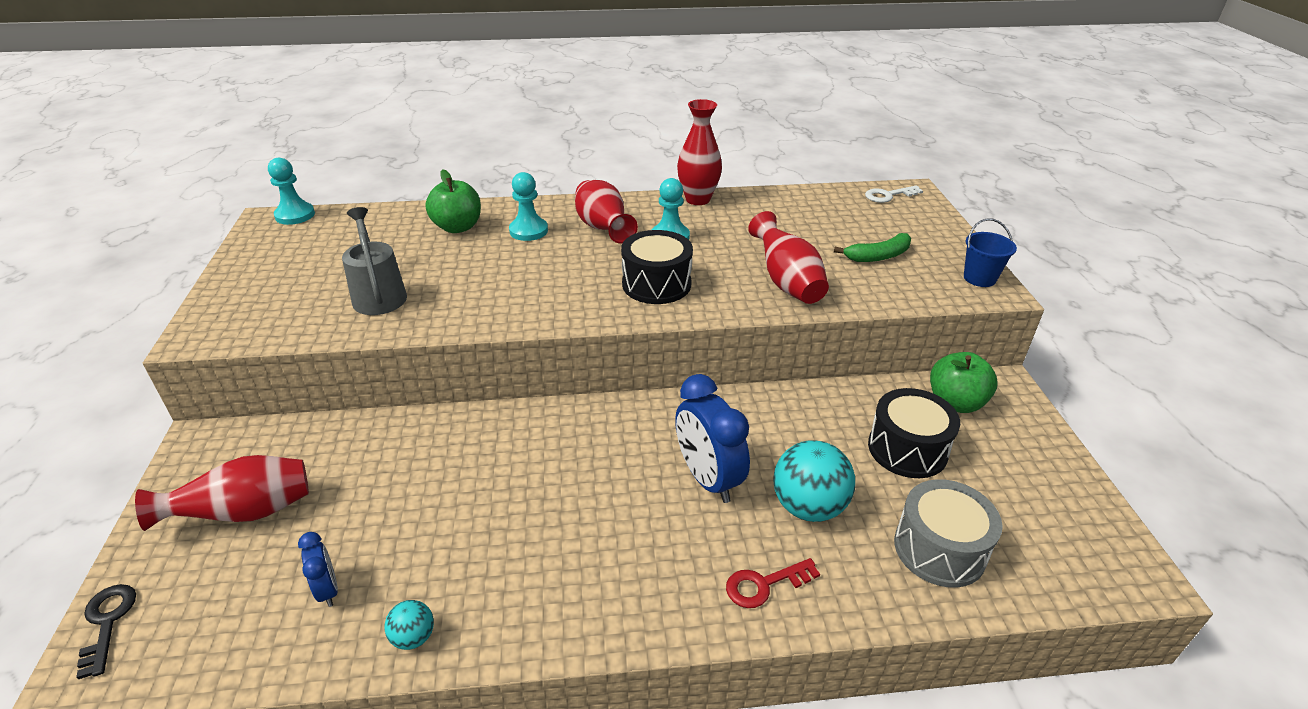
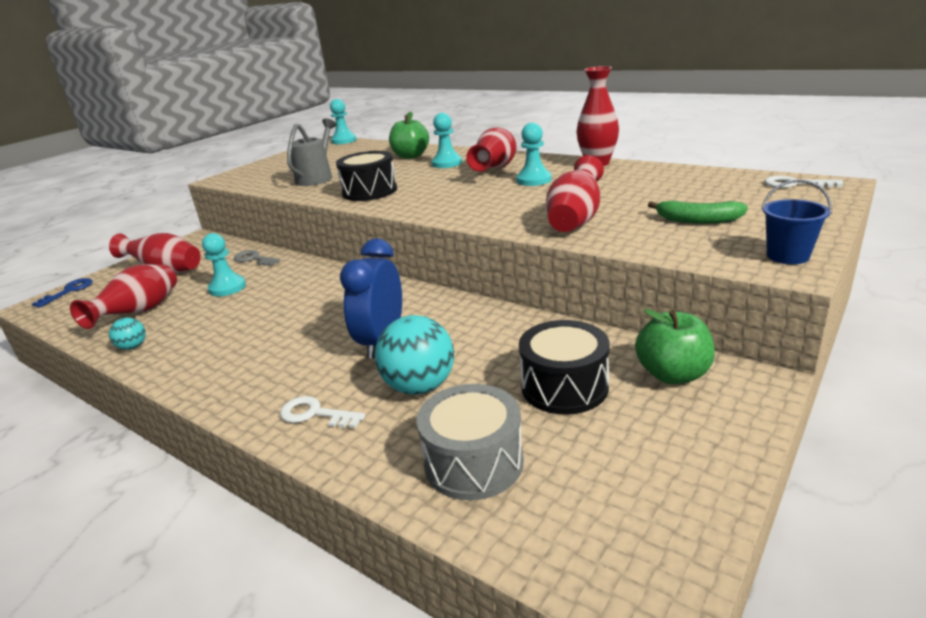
camera: 45 degrees right, 10 degrees down
black key [76,584,136,679] -> blue key [32,278,93,307]
blue clock [298,532,338,607] -> red vase [70,264,177,329]
black drum [621,230,693,304] -> black drum moved to [336,151,397,201]
red key [726,558,820,608] -> white key [280,396,365,428]
none -> turquoise pawn [202,233,246,297]
none -> grey key [234,250,280,266]

